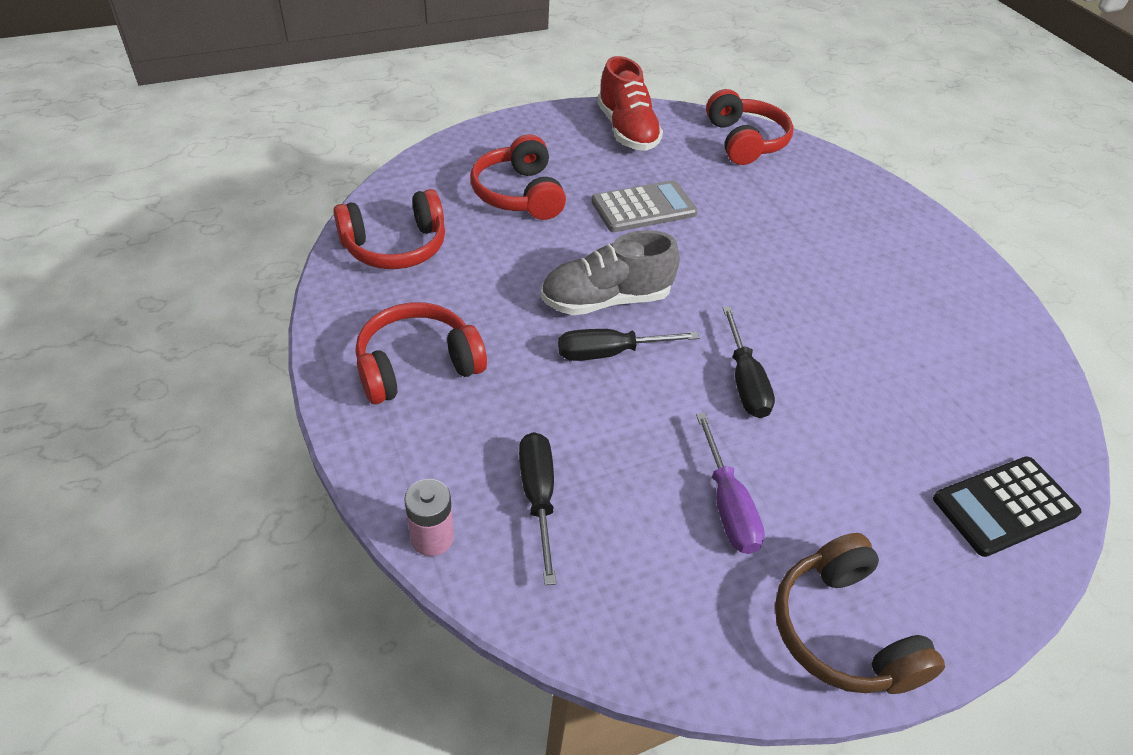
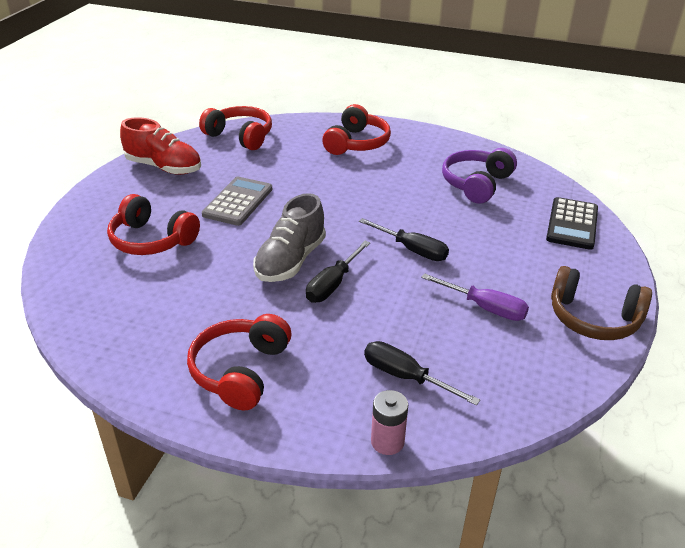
camera: 45 degrees left, 10 degrees down
red headphones [333,189,445,269] -> red headphones moved to [322,104,391,155]
none -> purple headphones [442,148,517,204]

